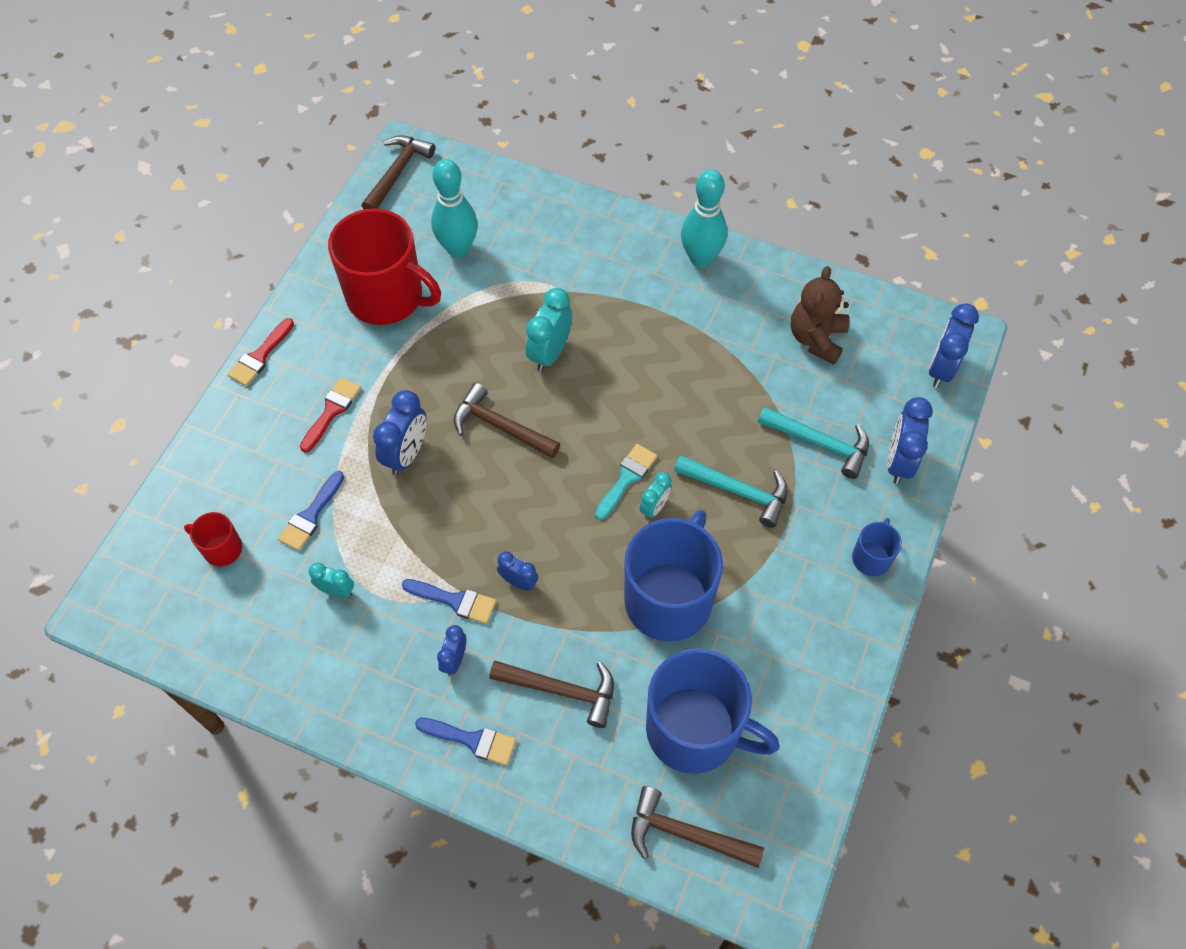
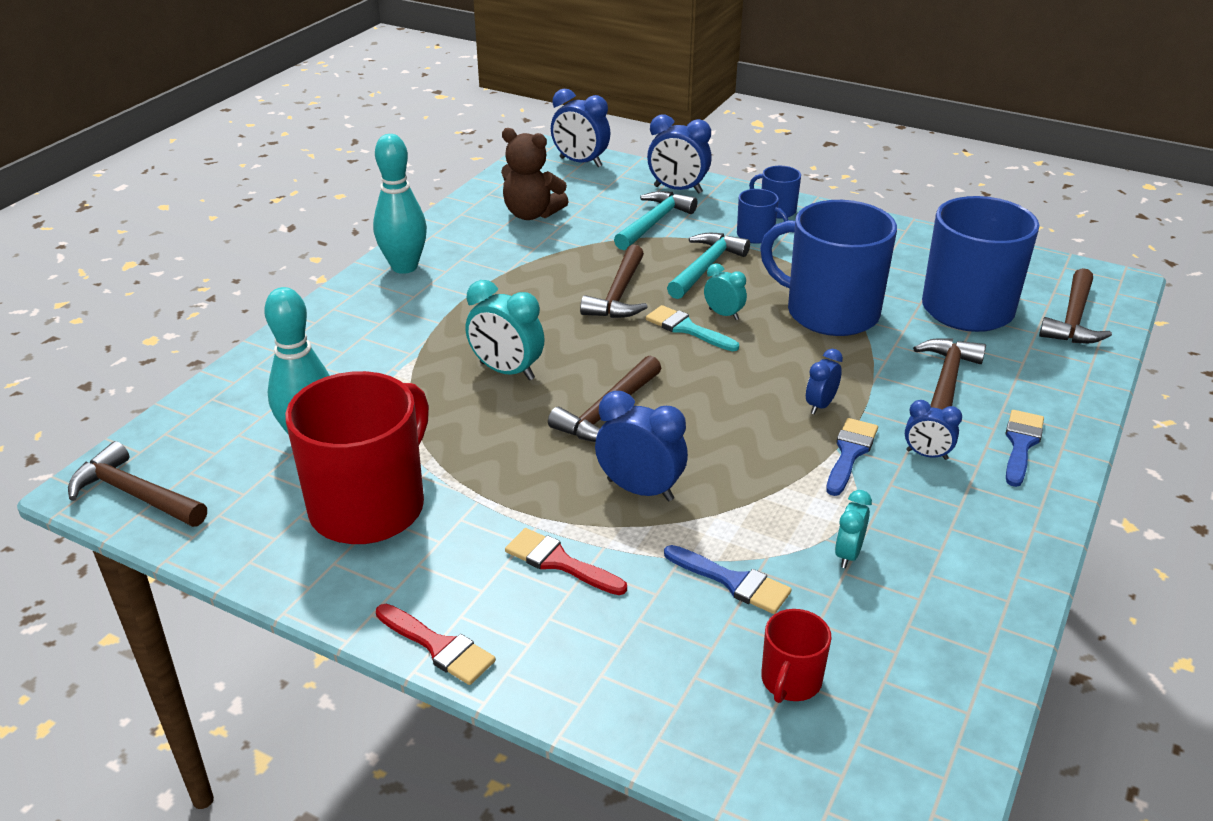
camera: 85 degrees left, 25 degrees down
none -> brown hammer [580,245,647,318]
none -> blue mug [737,189,788,244]

